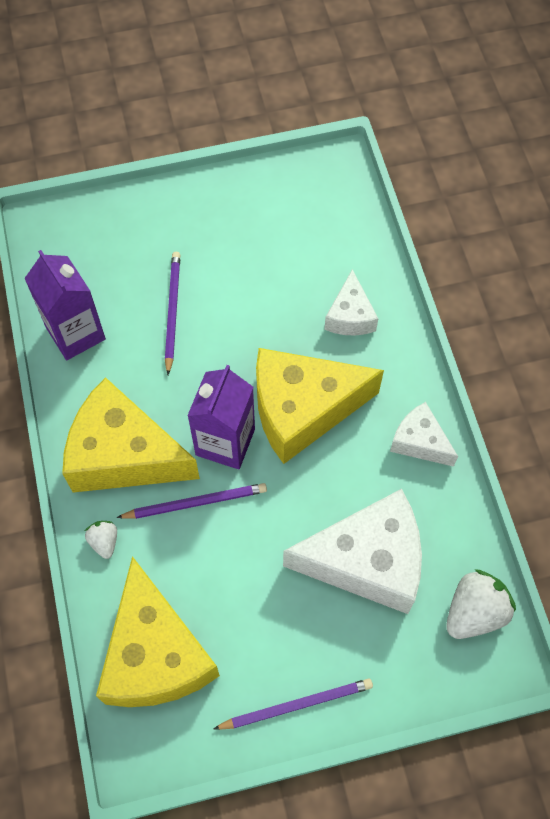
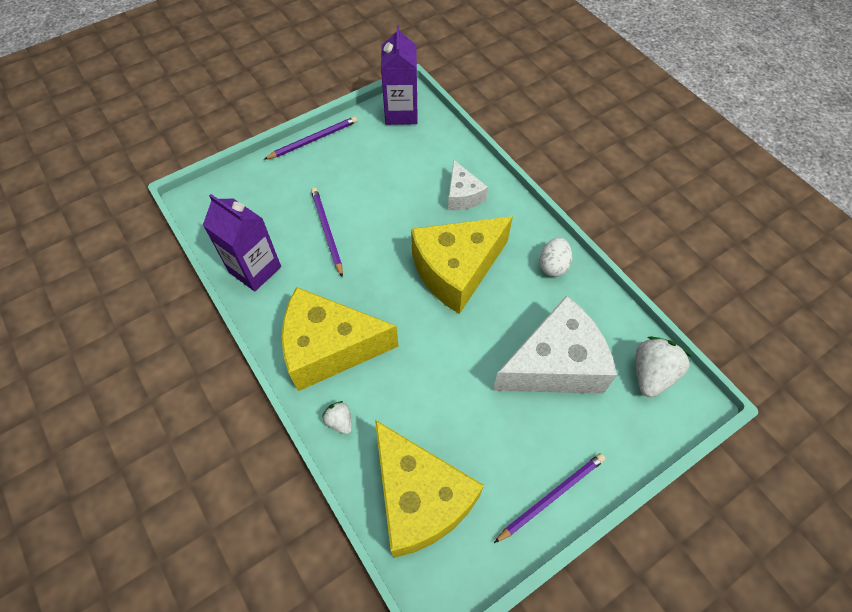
camera: 20 degrees left, 5 degrees down
purple pencil [116,483,267,519] -> purple pencil moved to [264,116,358,160]
purple carton [187,365,255,469] -> purple carton moved to [381,25,418,125]
white cheese [390,402,458,467] -> white egg [540,237,572,277]

